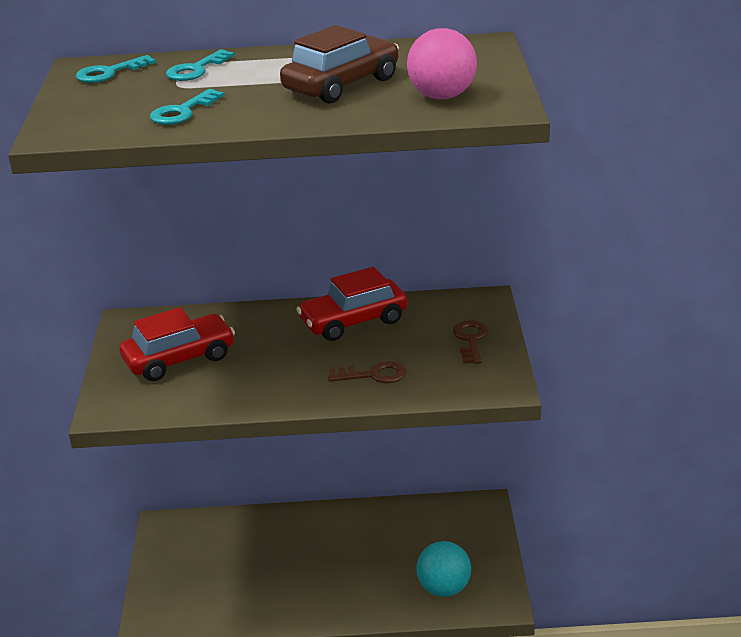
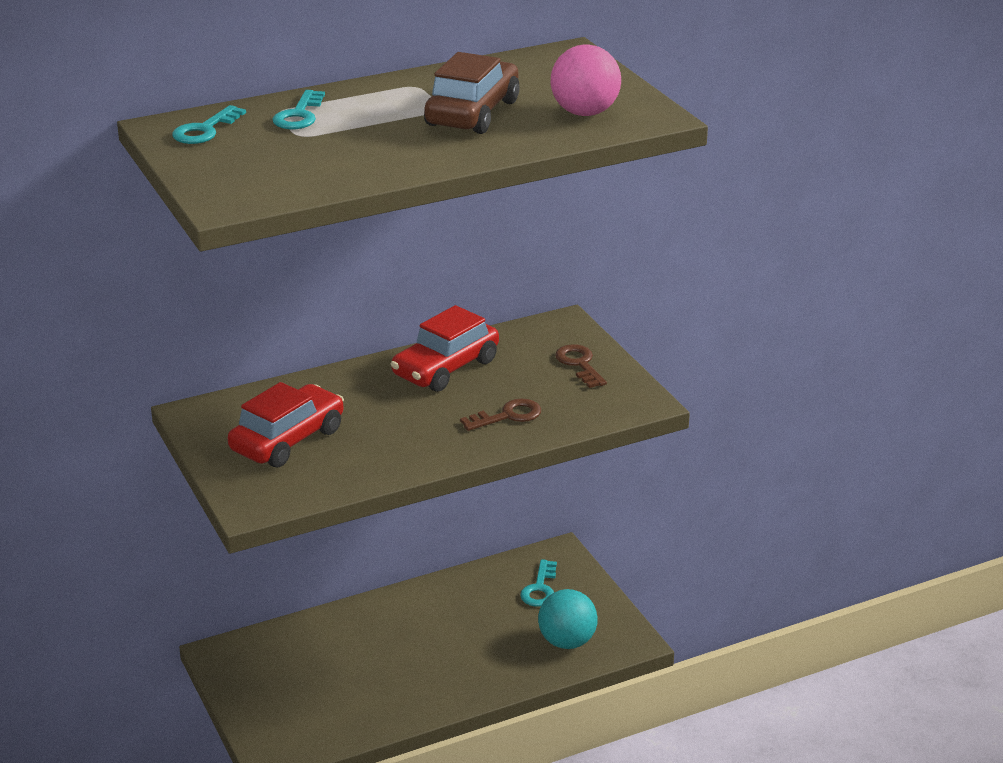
camera: 25 degrees left, 0 degrees up
turquoise key [150,89,224,125] -> turquoise key moved to [520,559,557,607]

